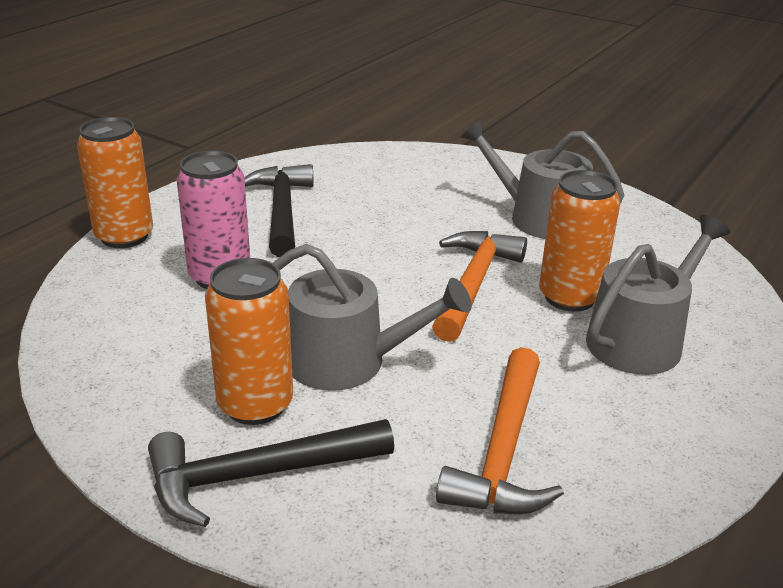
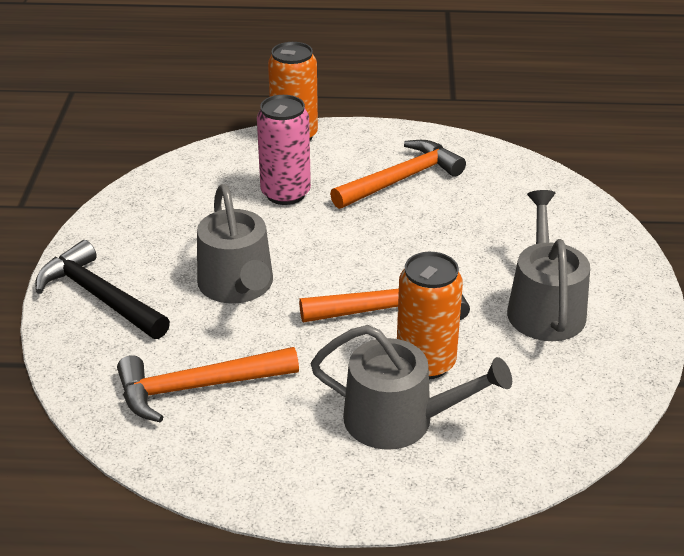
camera: 60 degrees right, 5 degrees up
orange can [205,258,293,425] -> none
black hammer [244,164,314,257] -> orange hammer [330,140,466,209]

